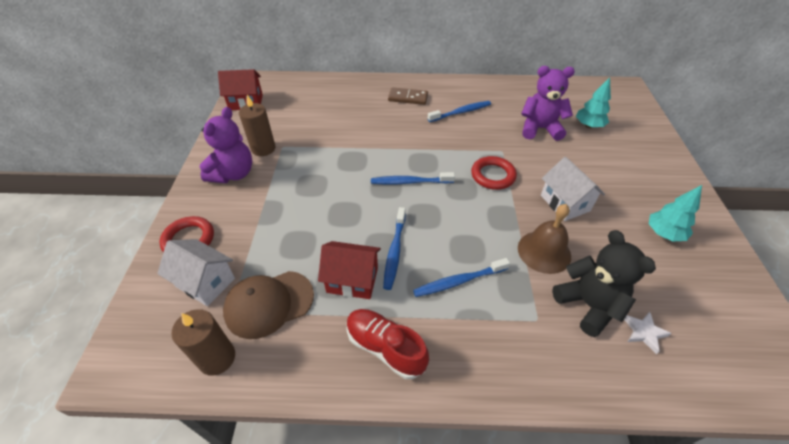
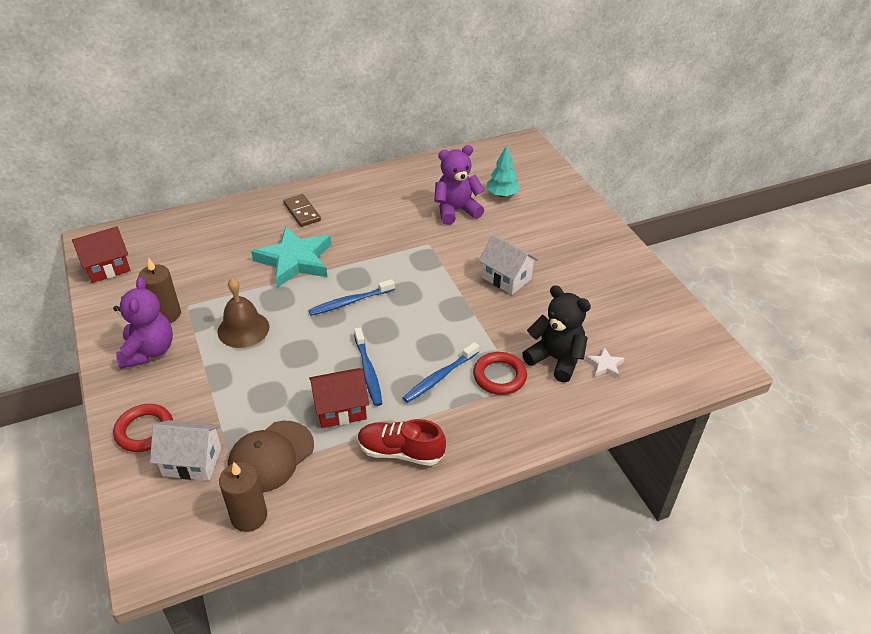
camera: 25 degrees left, 5 degrees down
brown domino [388,87,428,105] -> brown domino turned 75 degrees clockwise [283,194,321,227]
blue toothbrush [428,101,491,122] -> none
red ring [471,156,517,190] -> red ring moved to [473,352,527,395]
brown bell [518,204,571,274] -> brown bell moved to [217,278,269,348]
turquoise tree [649,185,702,241] -> none
none -> turquoise star [251,226,331,288]

